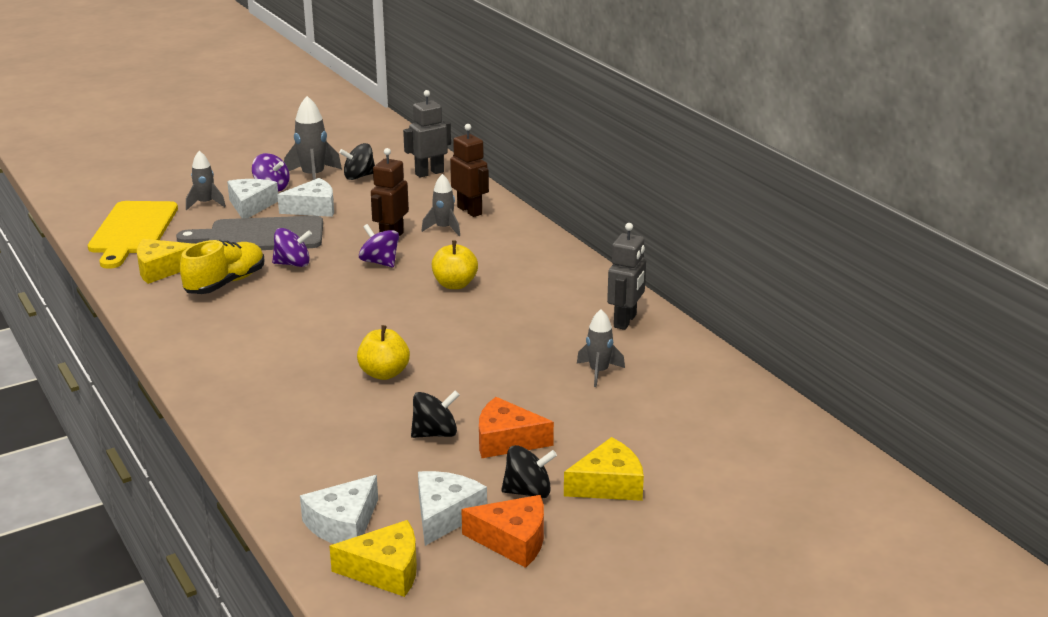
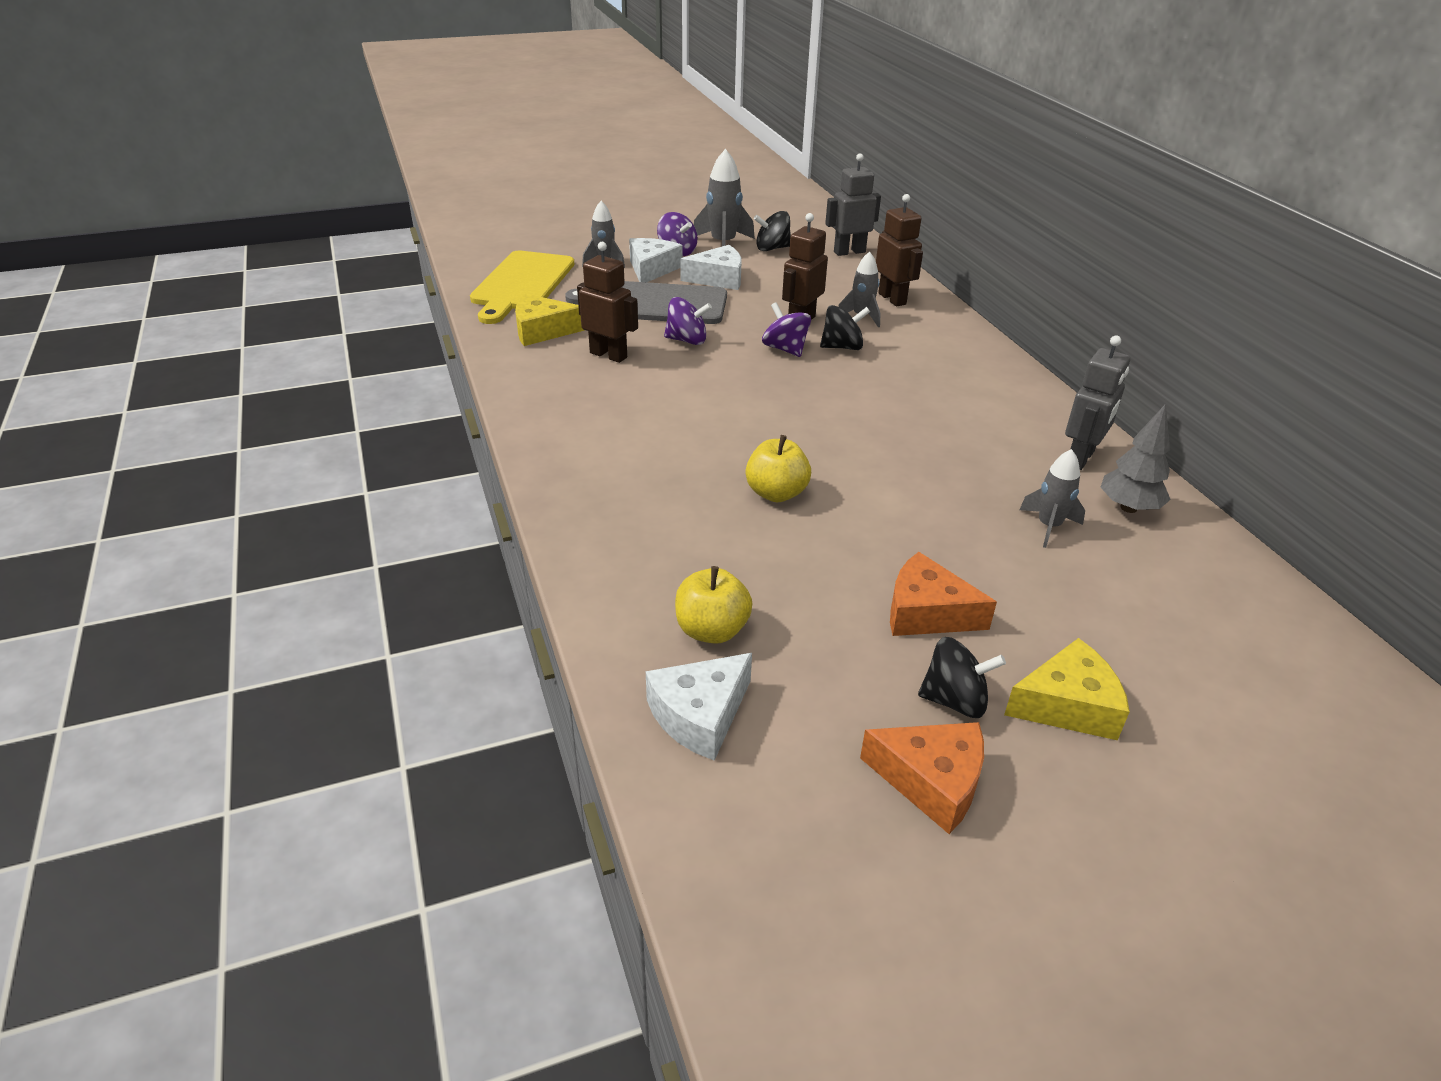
camera: 10 degrees right, 10 degrees up
yellow shoe [180,240,264,294] -> brown robot [577,242,638,363]
yellow cheese [329,520,417,597] -> none
black spinning top [411,390,460,438] -> black spinning top moved to [820,305,870,350]
white cheese [418,471,487,546] -> none
yellow apple [432,241,478,289] -> yellow apple moved to [675,566,752,644]
none -> grey tree [1101,404,1171,513]

